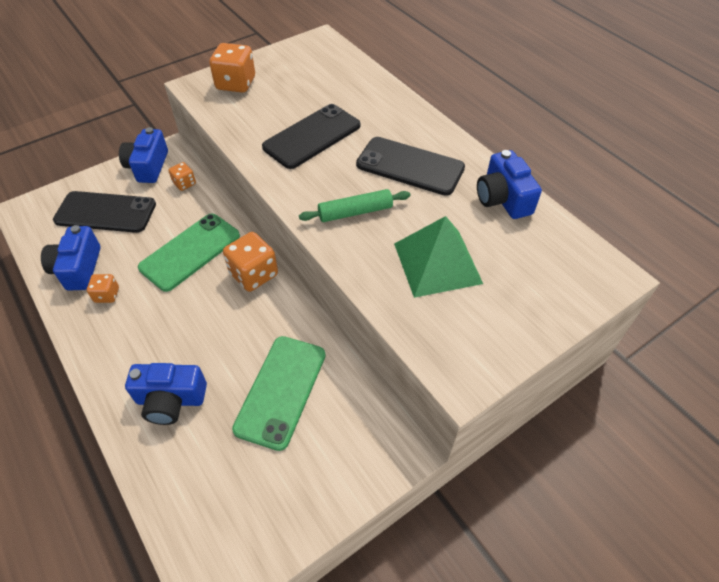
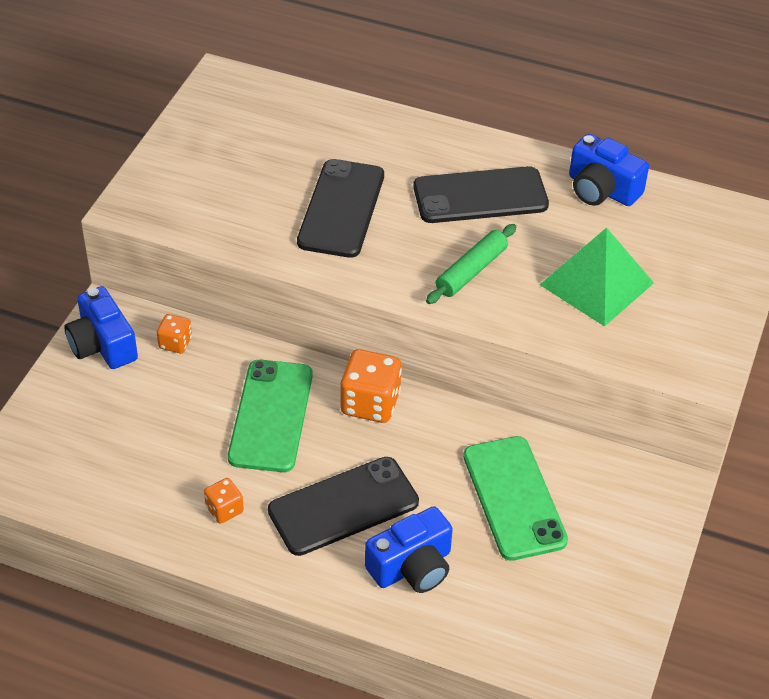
camera: 35 degrees left, 5 degrees down
blue camera [41,225,101,291] -> none
black phone [53,191,156,233] -> black phone moved to [268,457,419,556]
orange dice [209,43,255,93] -> none

